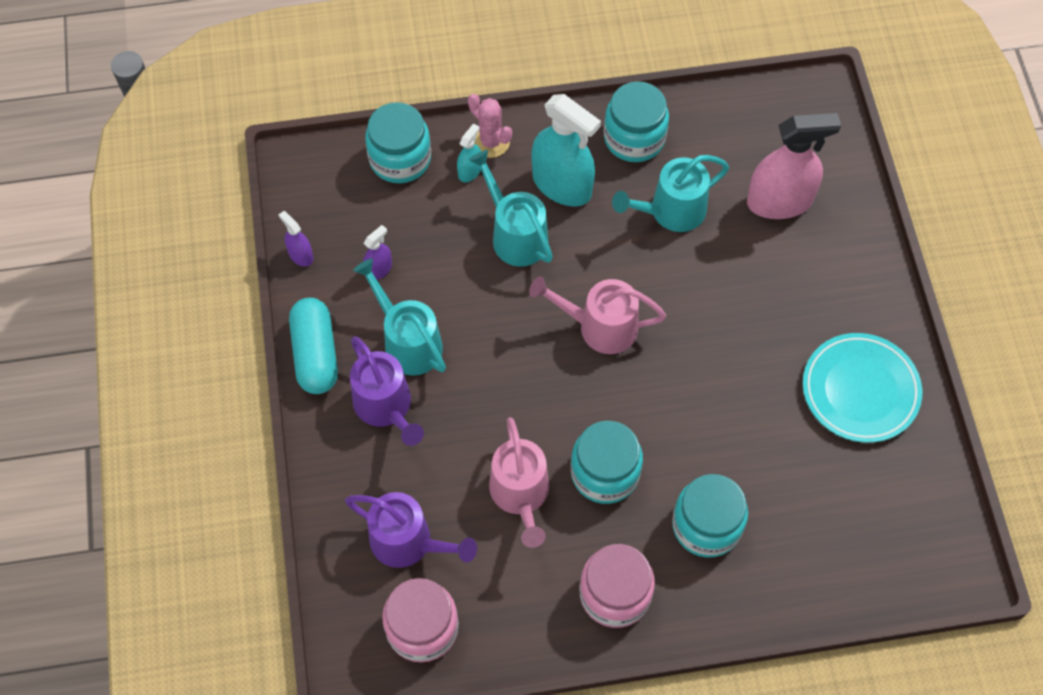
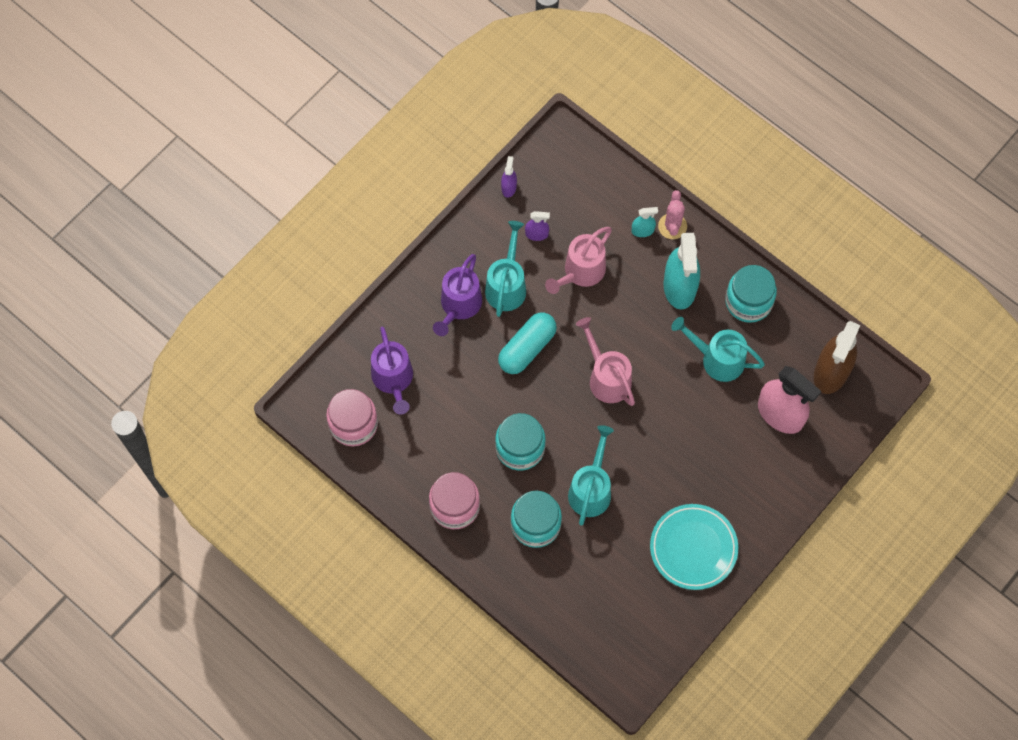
camera: 50 degrees right, 5 degrees up
turquoise capsule [289,298,338,394] -> turquoise capsule moved to [498,313,557,374]
turquoise jar [365,102,431,183] -> none
turquoise watering can [469,150,553,267] -> turquoise watering can moved to [568,425,614,526]
pink watering can [489,417,549,548] -> pink watering can moved to [545,227,612,294]
none -> brown spray bottle [814,321,860,394]

